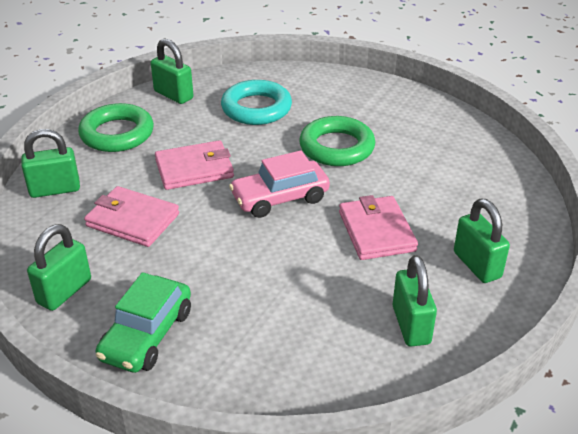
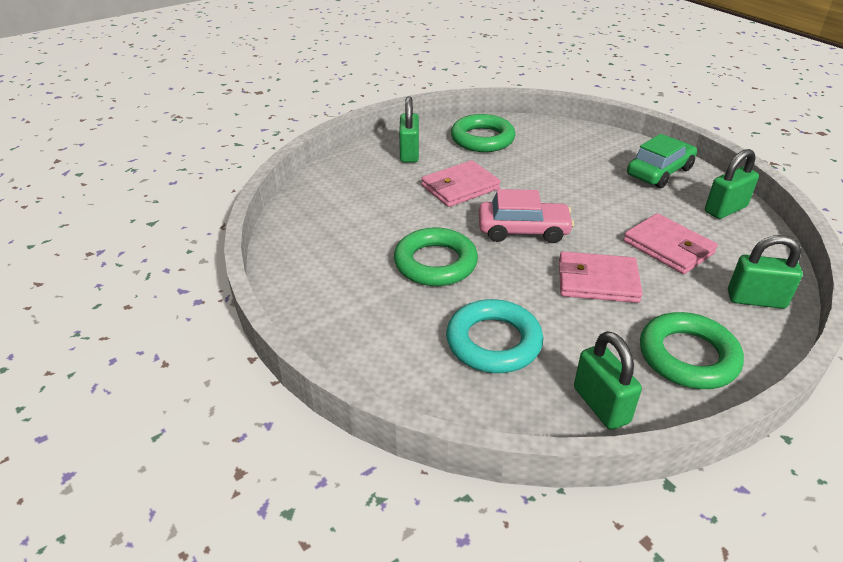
camera: 155 degrees left, 0 degrees up
pink wallet [339,195,418,260] -> pink wallet turned 45 degrees clockwise [421,160,500,207]
green padlock [393,255,437,347] -> green ring [451,114,515,152]

